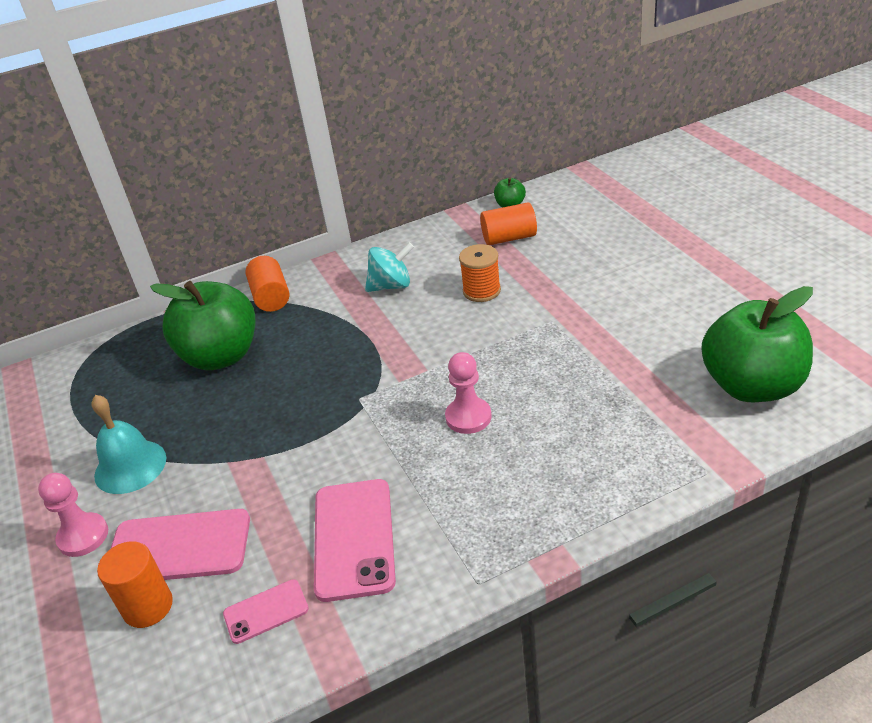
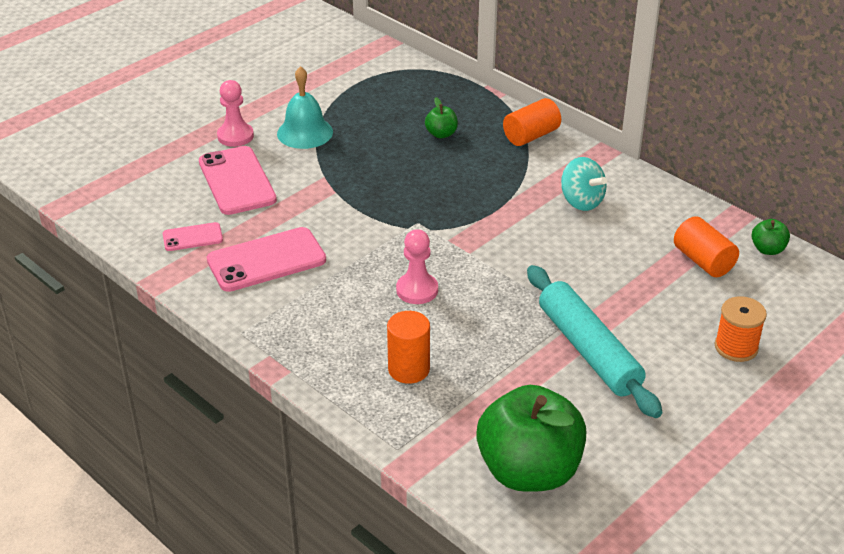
camera: 65 degrees right, 0 degrees up
orange cylinder [97,541,173,628] -> orange cylinder moved to [387,311,430,384]
green apple [150,281,255,370] -> green apple [425,97,458,138], size x0.42
pink phone [223,579,309,644] -> pink phone turned 60 degrees counterclockwise [163,222,223,251]
orange spool [459,244,501,302] -> orange spool moved to [715,296,767,362]
none -> turquoise rolling pin [527,265,662,418]

